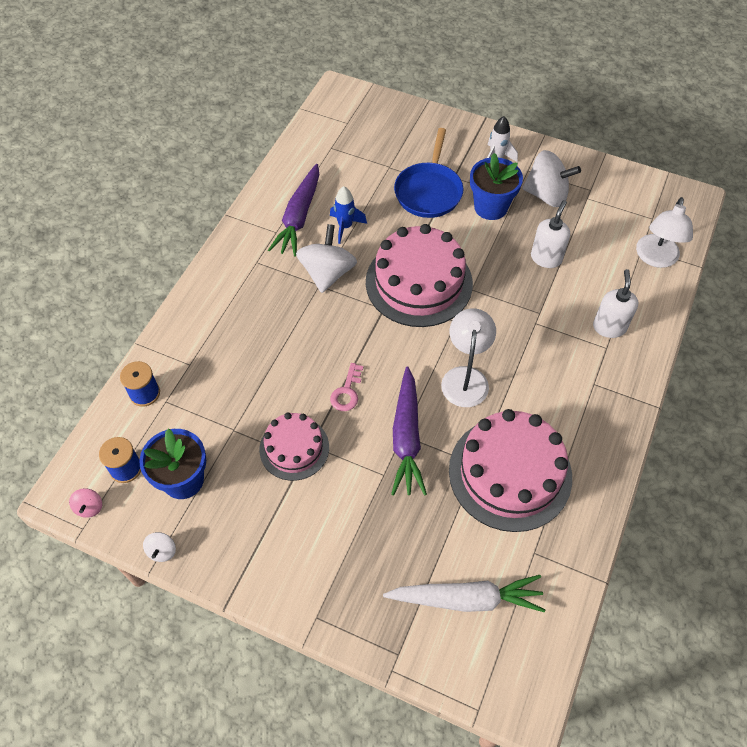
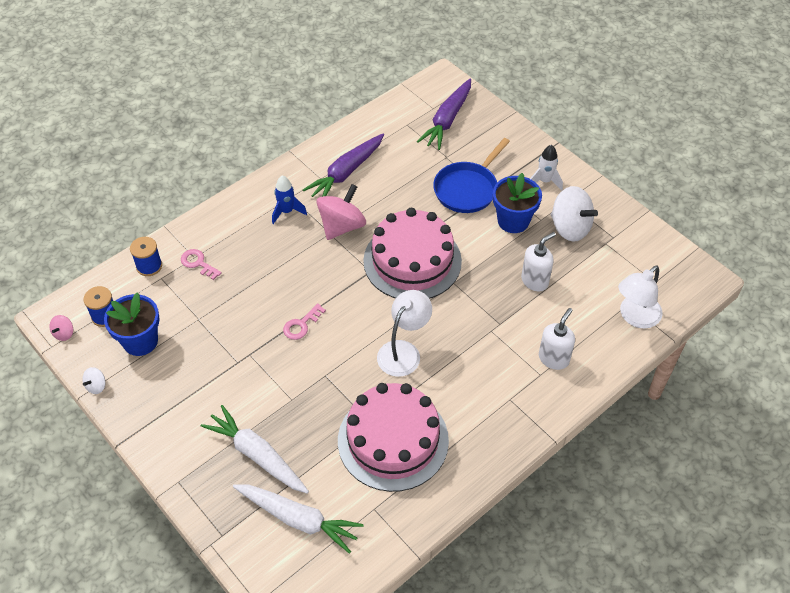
camera: 25 degrees right, 5 degrees down
pink cake [259,412,329,481] -> none
white spinning top [296,224,357,293] -> pink spinning top [316,184,366,240]
blue rocket [330,186,367,244] -> blue rocket moved to [272,175,307,224]
purple carrot [391,366,427,495] -> purple carrot moved to [417,79,471,150]
none -> pink key [181,249,222,280]
none -> white carrot [201,405,309,494]

